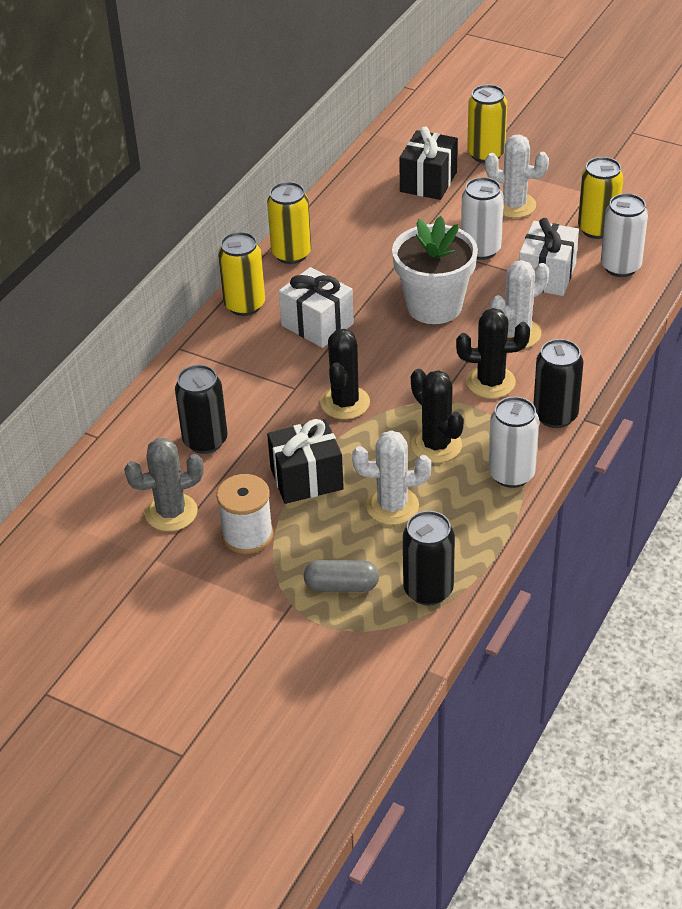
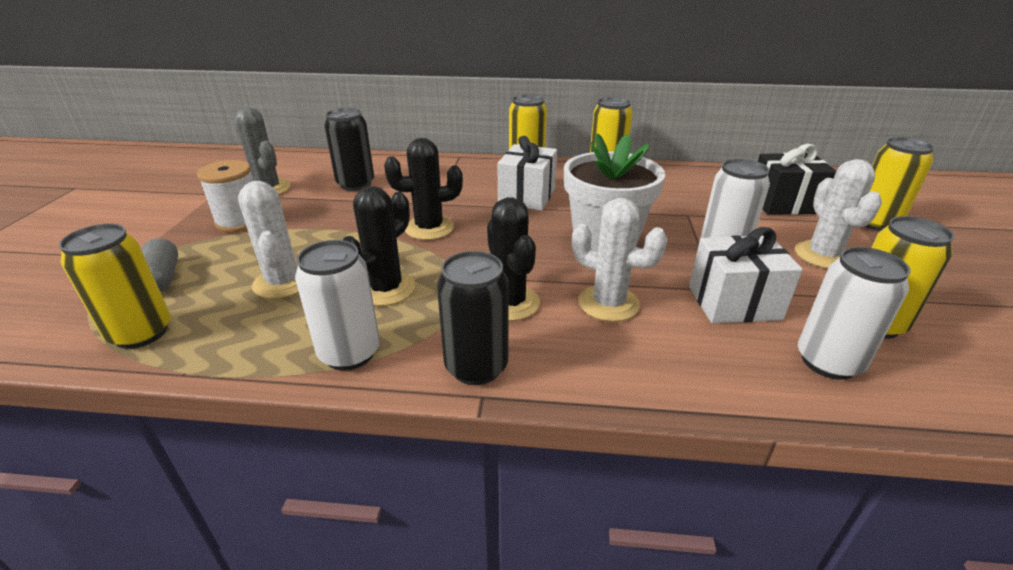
camera: 65 degrees right, 10 degrees down
black gift [267,419,344,504] -> none
black can [403,511,455,606] -> yellow can [59,224,171,349]

